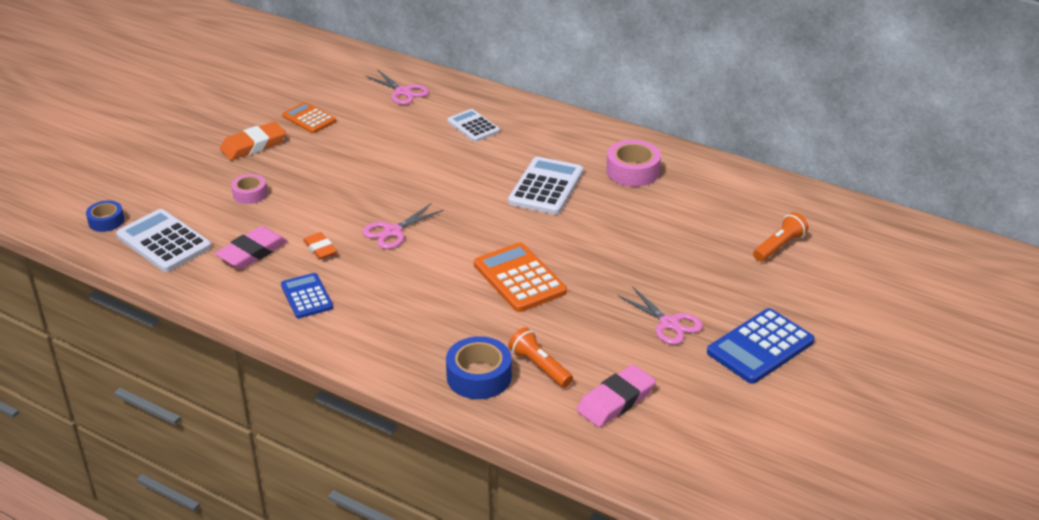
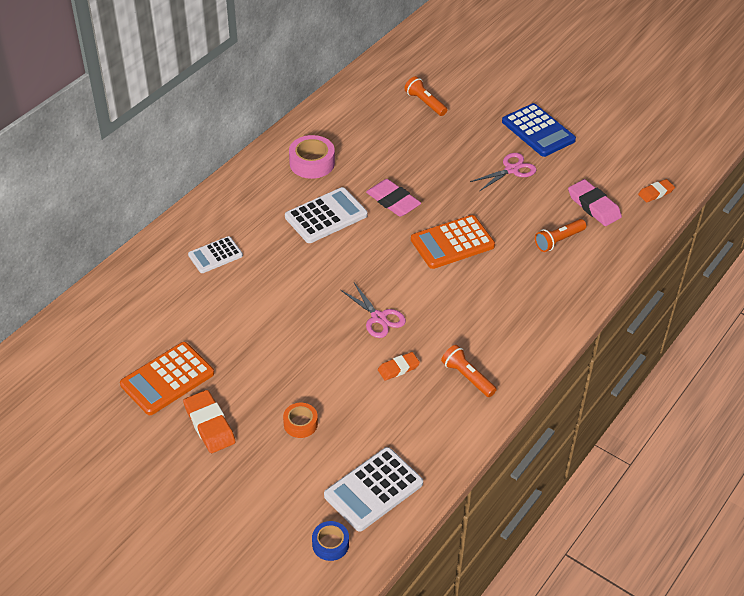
camera: 85 degrees left, 10 degrees up
pink eraser [215,226,288,269] -> pink eraser moved to [366,179,421,217]
pink tape [231,174,267,204] -> orange tape [283,403,318,438]
blue calculator [281,273,333,318] -> orange flashlight [441,345,497,397]
orange calculator [282,102,336,133] -> orange calculator [120,342,214,415], size x1.57
pink scissors [365,69,429,105] -> none
blue tape [446,336,512,399] -> none
white calculator [508,157,583,215] -> white calculator turned 120 degrees clockwise [285,187,368,243]
none -> orange eraser [638,179,675,203]

